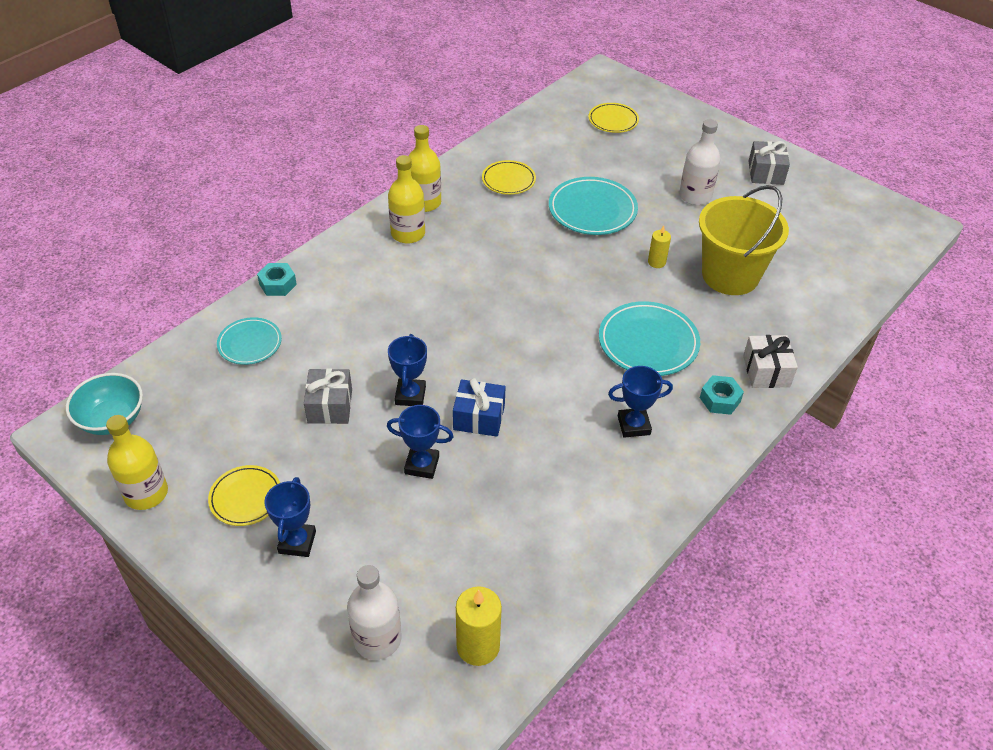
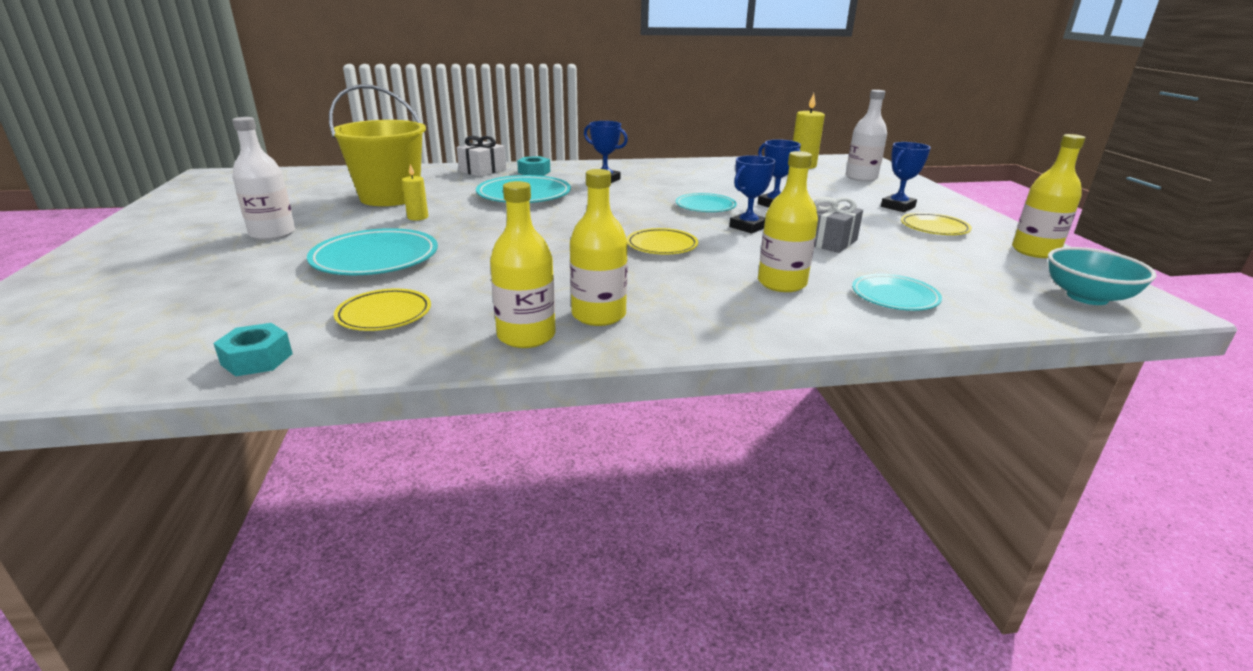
camera: 140 degrees left, 20 degrees down
turquoise nut [257,263,297,296] -> turquoise nut moved to [213,323,293,376]
blue gift [453,378,506,437] -> turquoise plate [676,193,737,212]
yellow plate [588,103,639,133] -> yellow plate moved to [627,228,698,254]
grey gift [748,141,790,185] -> none
none -> yellow bottle [758,151,818,292]

